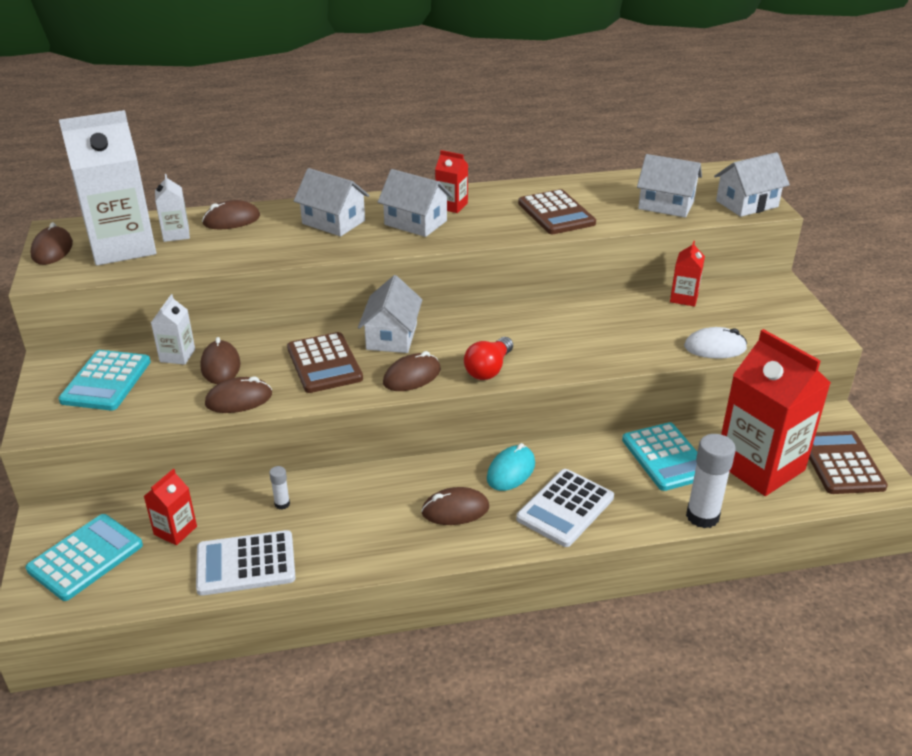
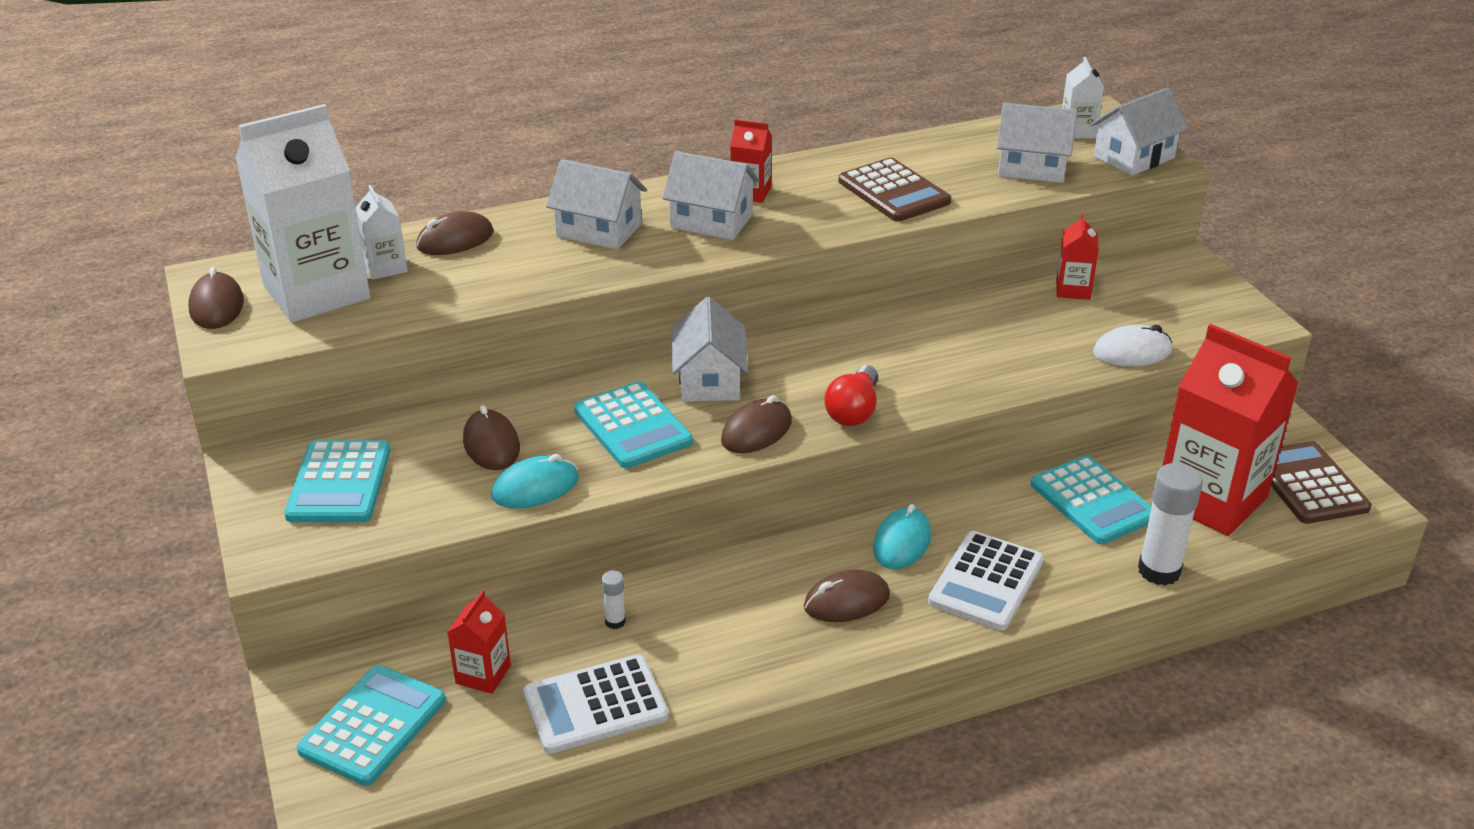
camera: 10 degrees left, 0 degrees up
white carton [151,294,195,365] -> white carton moved to [1062,57,1104,138]
brown mouse [205,377,272,413] -> turquoise mouse [491,454,579,508]
brown calculator [287,332,363,393] -> turquoise calculator [574,381,693,468]

